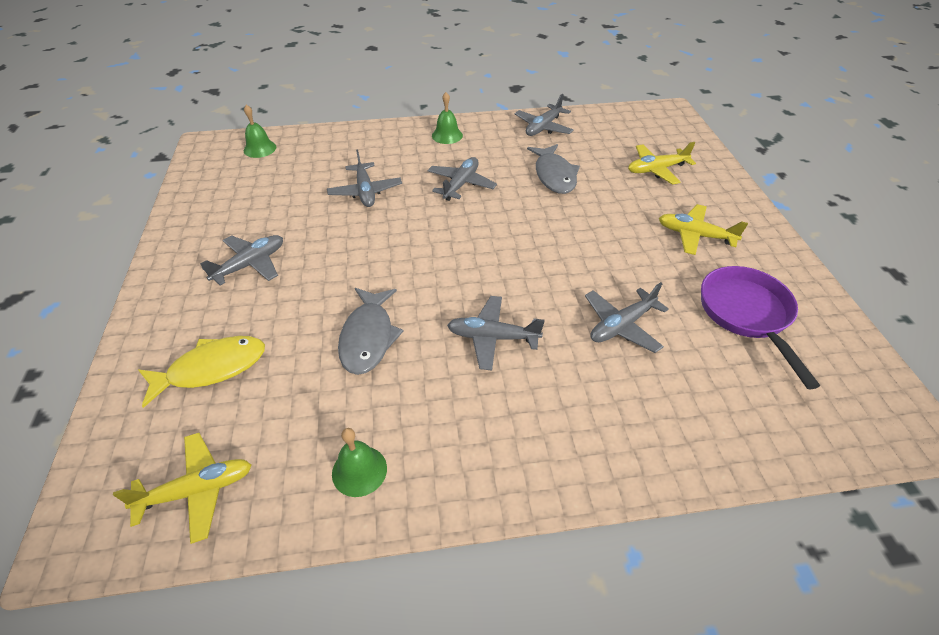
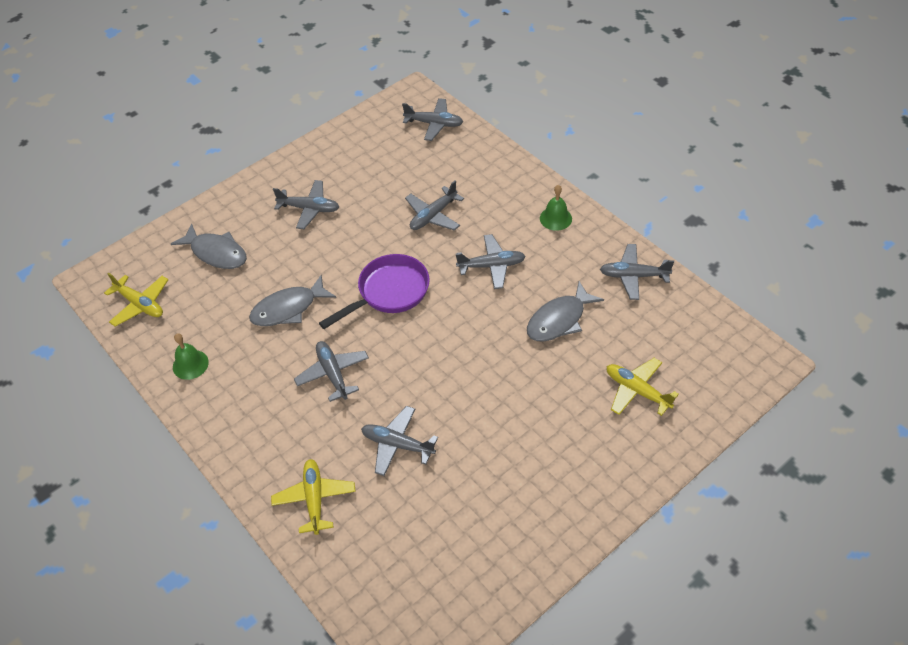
camera: 60 degrees right, 5 degrees up
yellow fish [138,336,265,408] -> grey fish [171,223,247,269]
green bell [244,105,276,158] -> grey plane [402,98,463,141]
yellow plane [659,204,748,255] -> yellow plane moved to [271,459,356,535]
purple pan [701,266,820,389] -> purple pan moved to [319,254,430,329]

